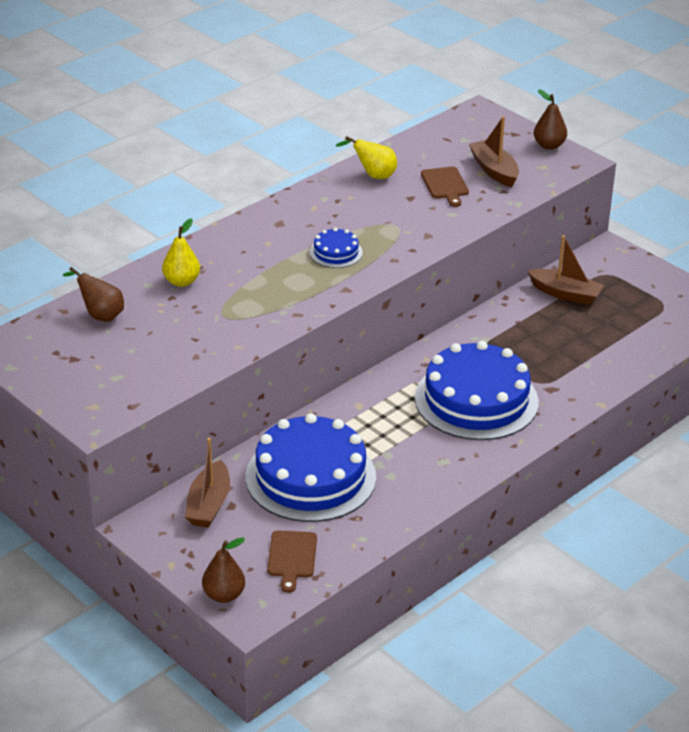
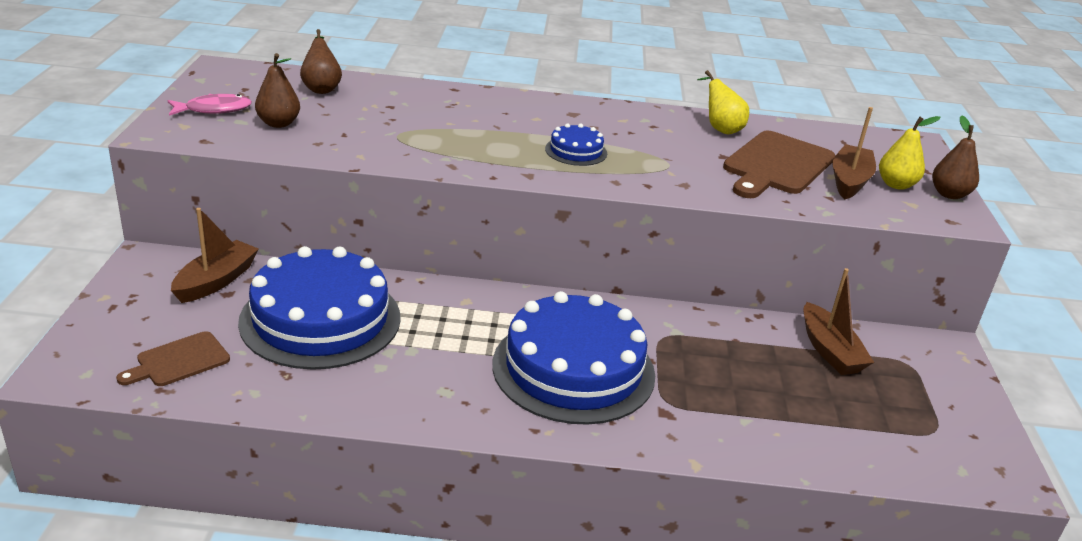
camera: 45 degrees right, 5 degrees down
yellow pear [162,218,200,287] -> yellow pear moved to [879,116,940,190]
brown boat [185,438,230,528] -> brown boat turned 150 degrees clockwise [171,208,259,303]
brown pear [202,537,245,603] -> brown pear moved to [255,53,300,128]
brown cutting board [421,167,469,207] -> brown cutting board [723,131,835,198], size x1.74
none -> pink fish [168,94,252,116]

